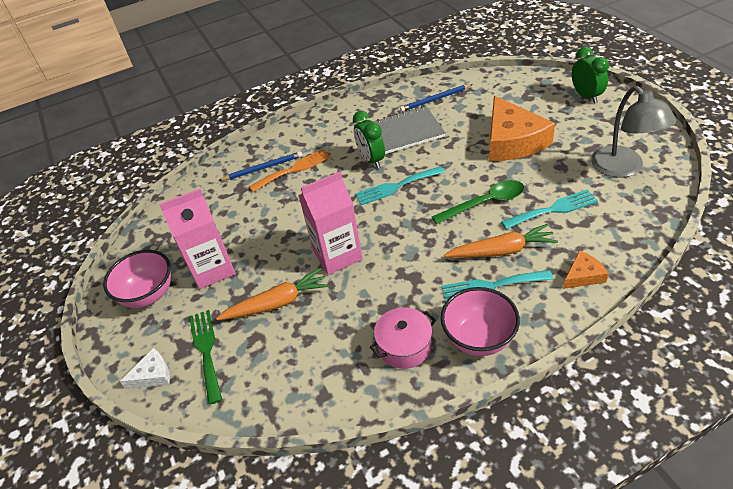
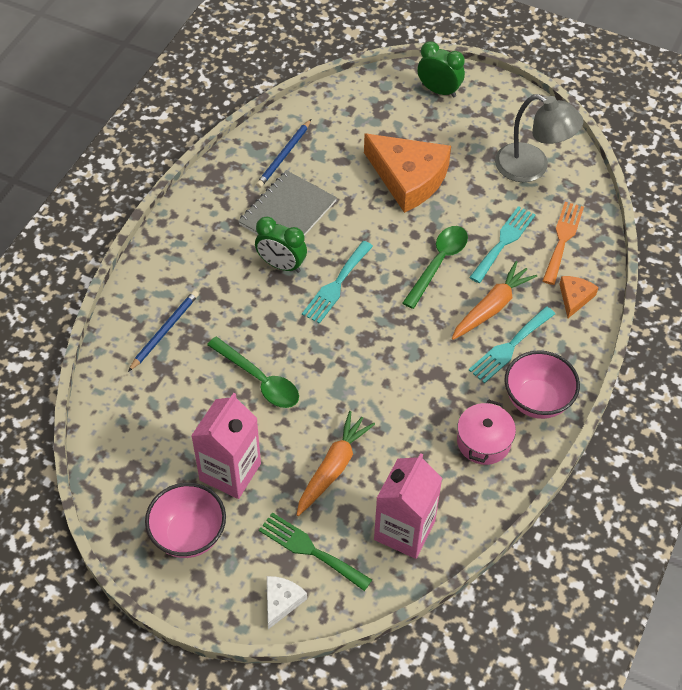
camera: 45 degrees left, 10 degrees up
orange fork [249,149,331,192] -> orange fork moved to [543,202,584,285]
pink carton [299,172,363,275] -> pink carton moved to [374,453,442,559]
none -> green spoon [207,337,299,408]

